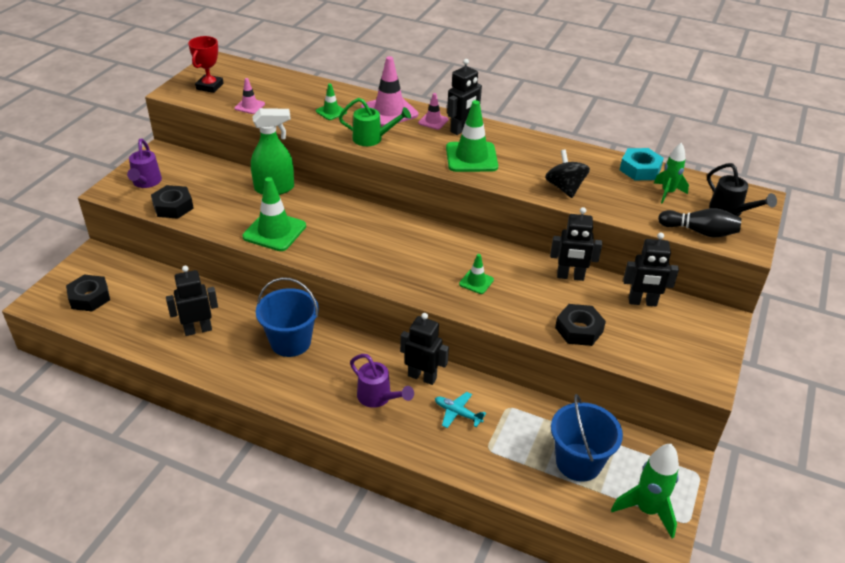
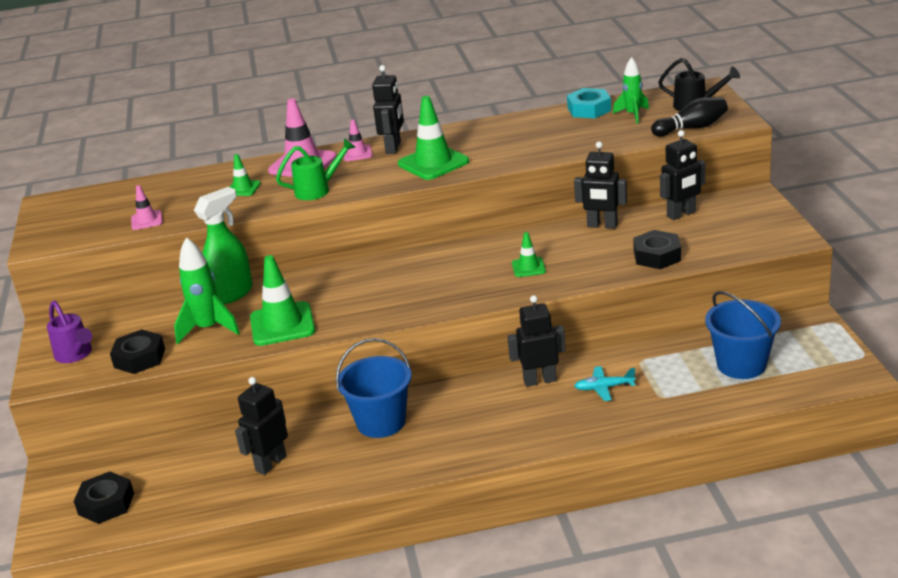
camera: 30 degrees left, 10 degrees down
red trophy [188,36,224,93] -> none
purple watering can [350,354,414,408] -> none
black spinning top [545,150,590,198] -> none
black robot [550,207,602,281] -> black robot turned 45 degrees clockwise [574,141,627,229]
green rocket [611,444,679,538] -> green rocket moved to [174,237,240,344]

